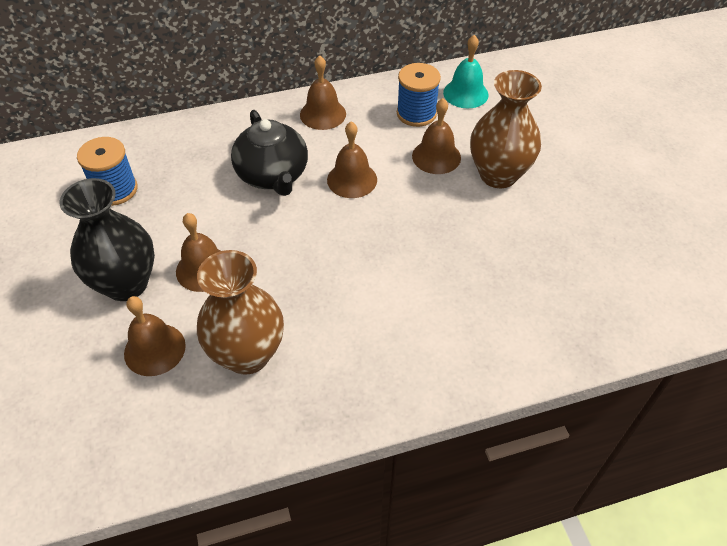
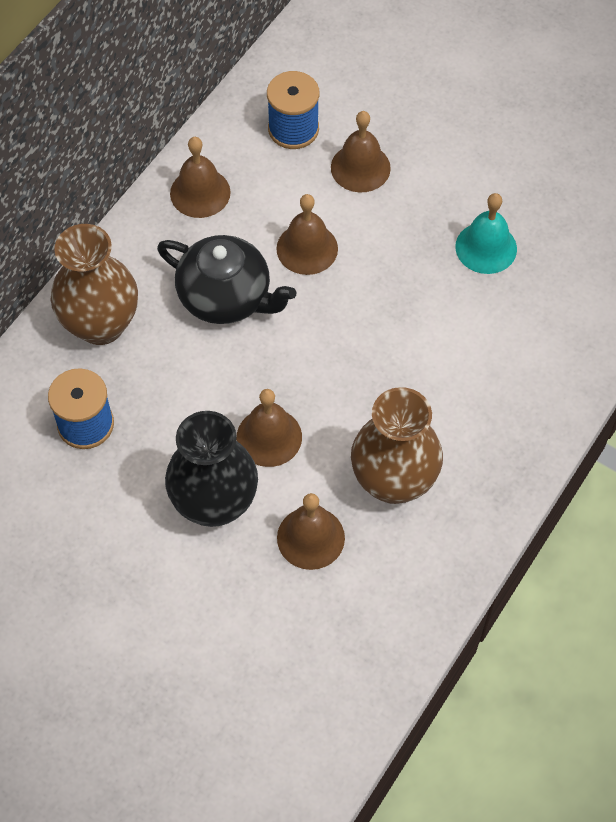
camera: 40 degrees left, 10 degrees up
turquoise bell [443,35,488,108] -> turquoise bell moved to [455,193,517,274]
brown vase [470,70,542,188] -> brown vase moved to [51,224,138,345]

